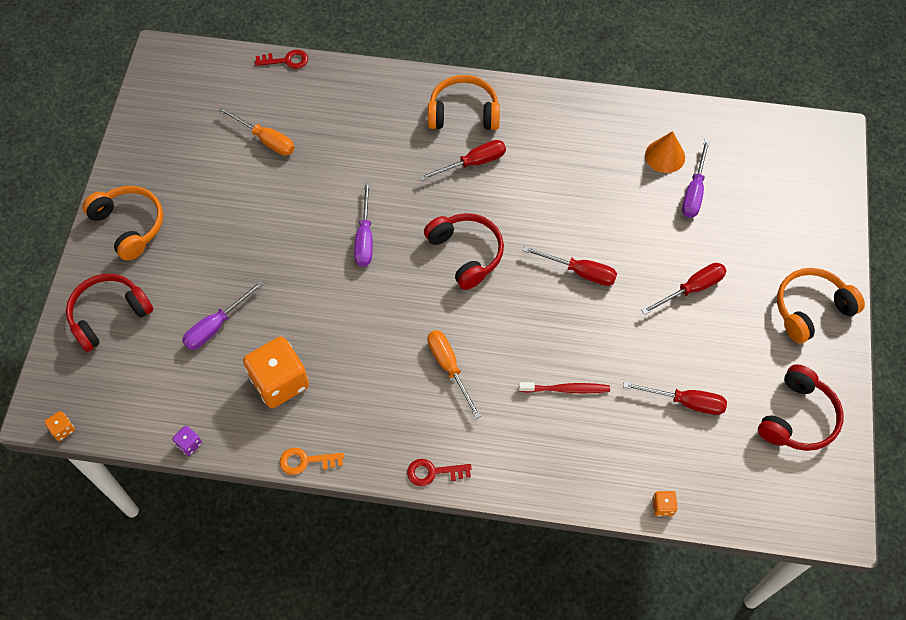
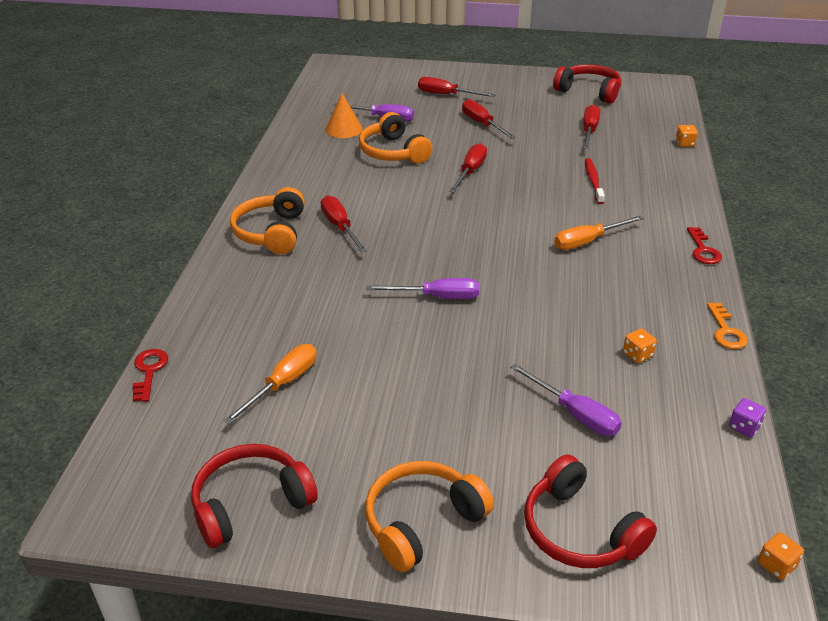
camera: 90 degrees left, 25 degrees down
orange dice [243,336,309,408] -> orange dice [623,328,657,363], size x0.41
red headphones [424,213,504,290] -> red headphones moved to [191,444,318,548]
orange headphones [777,268,865,343] -> orange headphones moved to [359,112,432,164]
none -> red screwdriver [418,77,496,97]

